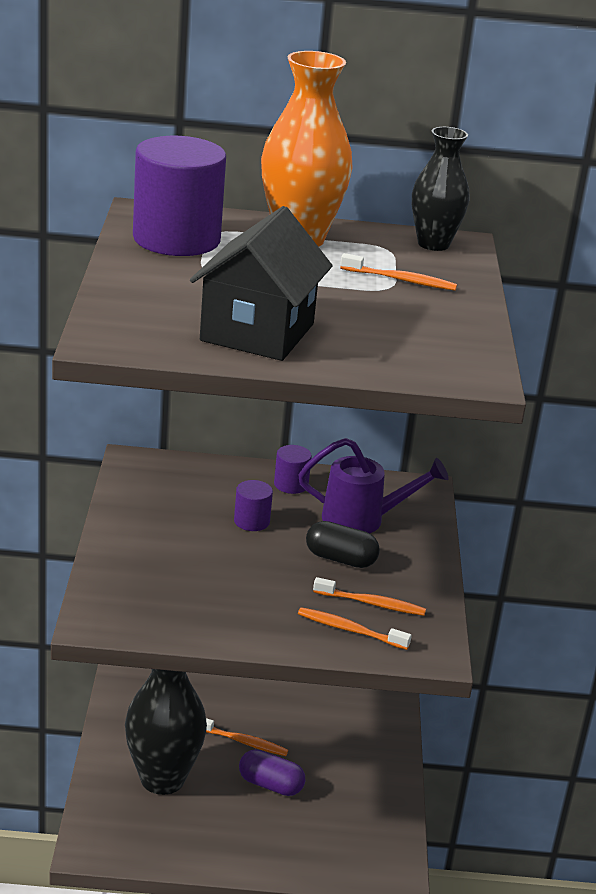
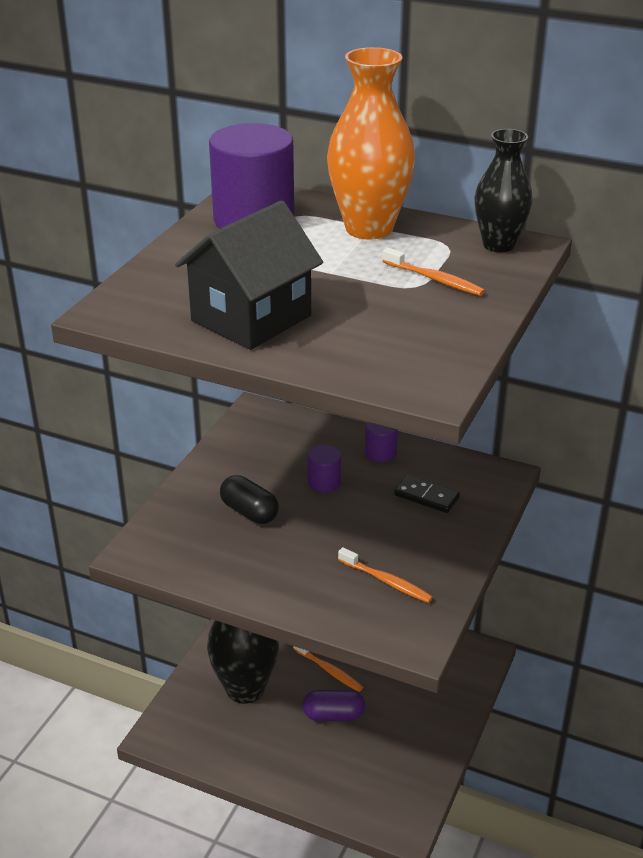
camera: 25 degrees right, 5 degrees up
purple capsule [239,749,305,796] -> purple capsule turned 45 degrees counterclockwise [303,690,365,721]
purple watering can [298,438,448,533] -> black domino [394,475,460,513]
orange toothbrush [298,607,412,650] -> none
black capsule [306,521,380,568] -> black capsule moved to [220,475,279,524]

